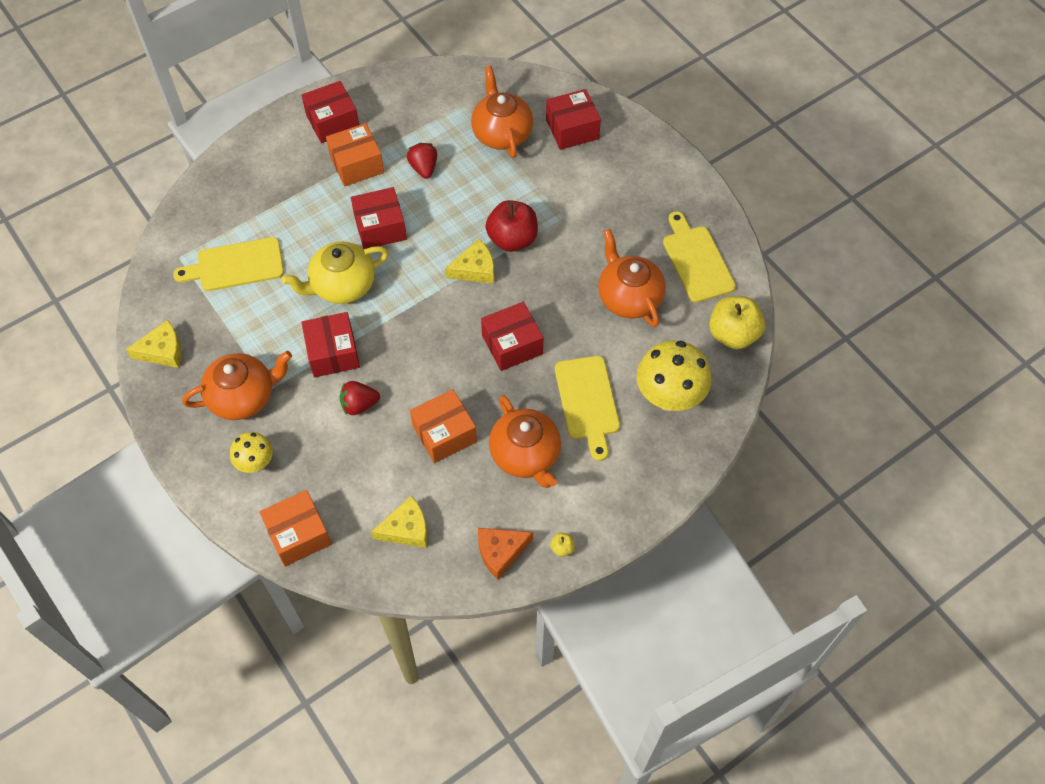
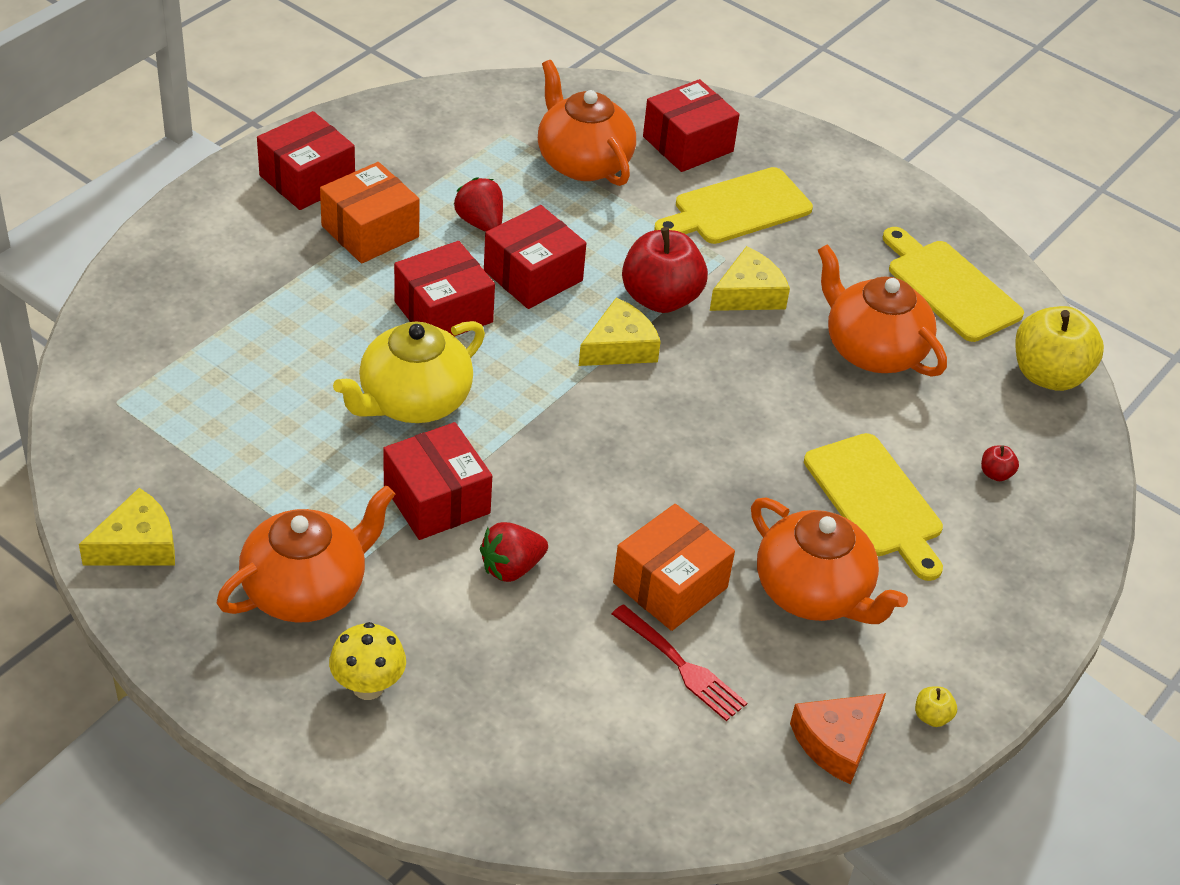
camera: 20 degrees left, 15 degrees down
yellow cutting board [173,237,284,291] -> yellow cutting board moved to [654,167,813,244]
orange box [259,490,332,567] -> none
yellow cheese [371,496,428,548] -> yellow cheese moved to [710,246,790,311]
red box [481,302,543,371] -> red box moved to [484,205,586,309]
yellow mushroom [636,340,712,411] -> red apple [981,445,1019,481]
none -> red fork [612,604,747,721]

